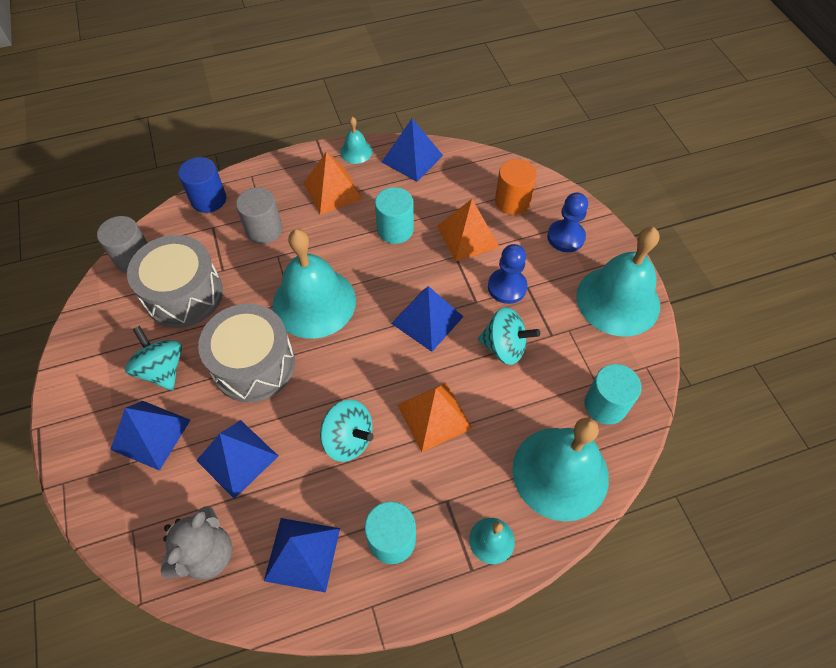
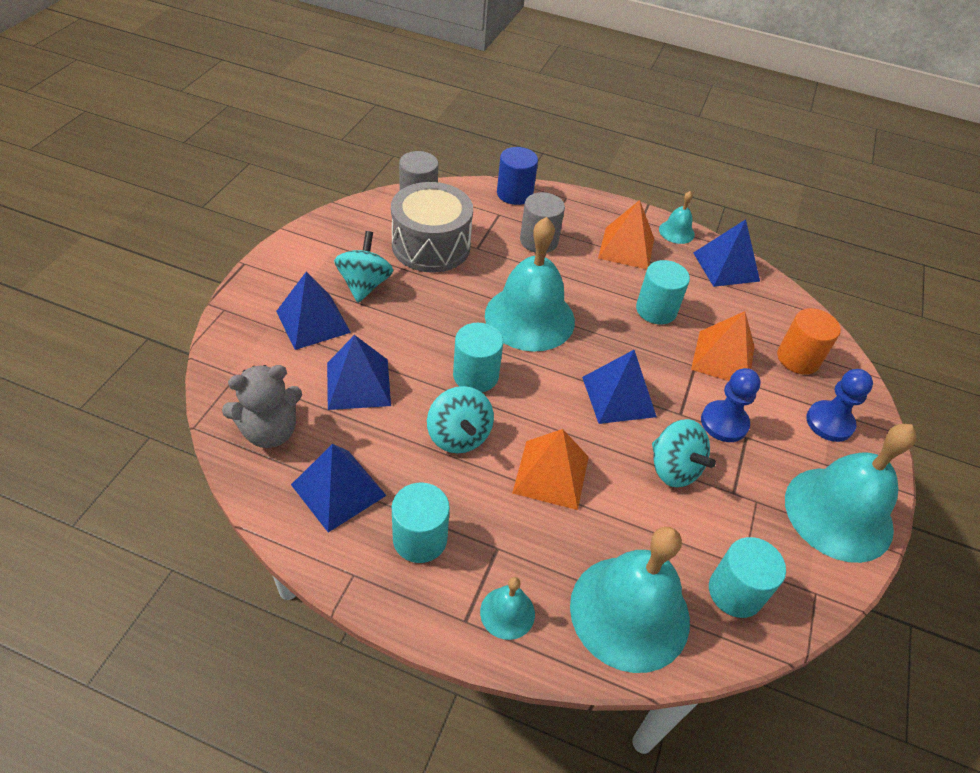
camera: 35 degrees right, 10 degrees down
grey drum [198,304,295,403] -> none
none -> turquoise cylinder [453,323,503,392]

